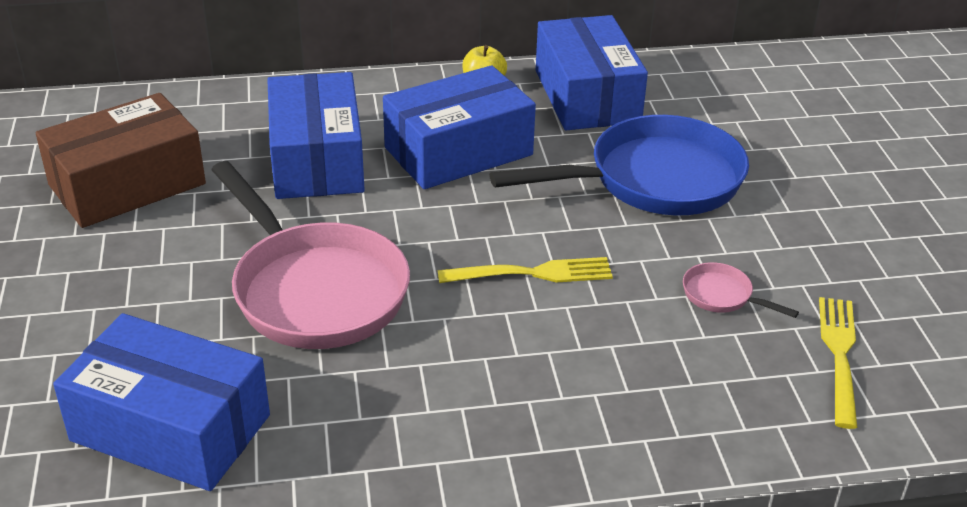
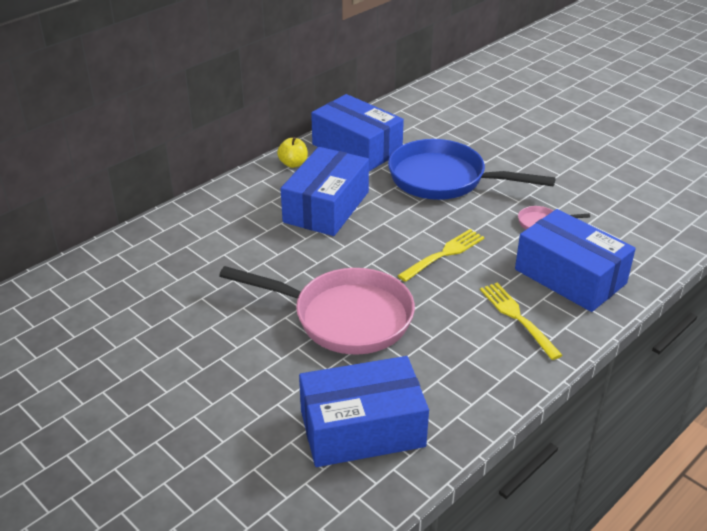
camera: 35 degrees left, 0 degrees up
brown box [36,93,206,228] -> none
blue box [267,72,365,199] -> blue box moved to [515,209,636,312]
blue pan [489,115,749,215] -> blue pan turned 105 degrees counterclockwise [388,139,556,200]
yellow fork [819,297,858,429] -> yellow fork moved to [480,283,562,360]

